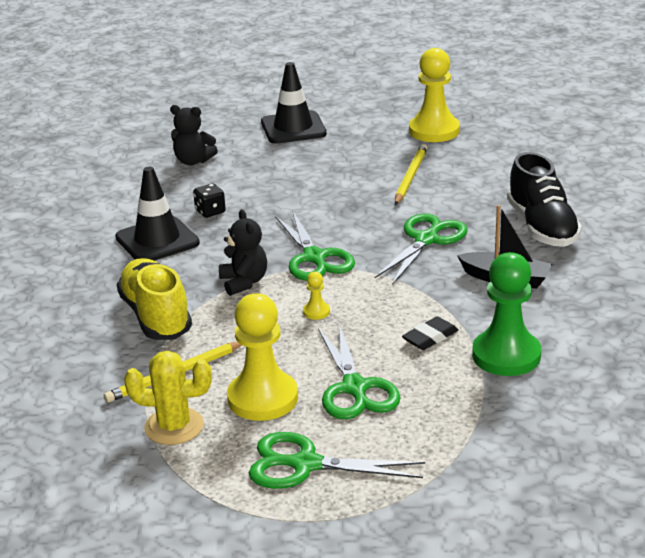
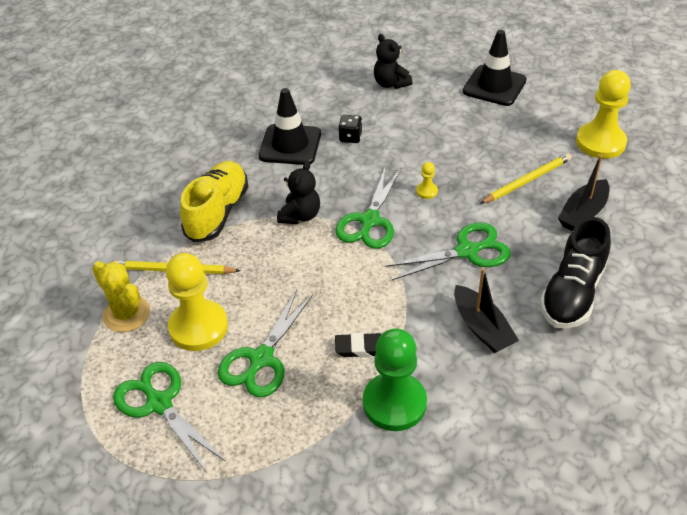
camera: 40 degrees right, 15 degrees up
yellow pawn [303,272,330,320] -> yellow pawn moved to [416,162,438,199]
none -> black boat [558,155,609,231]

